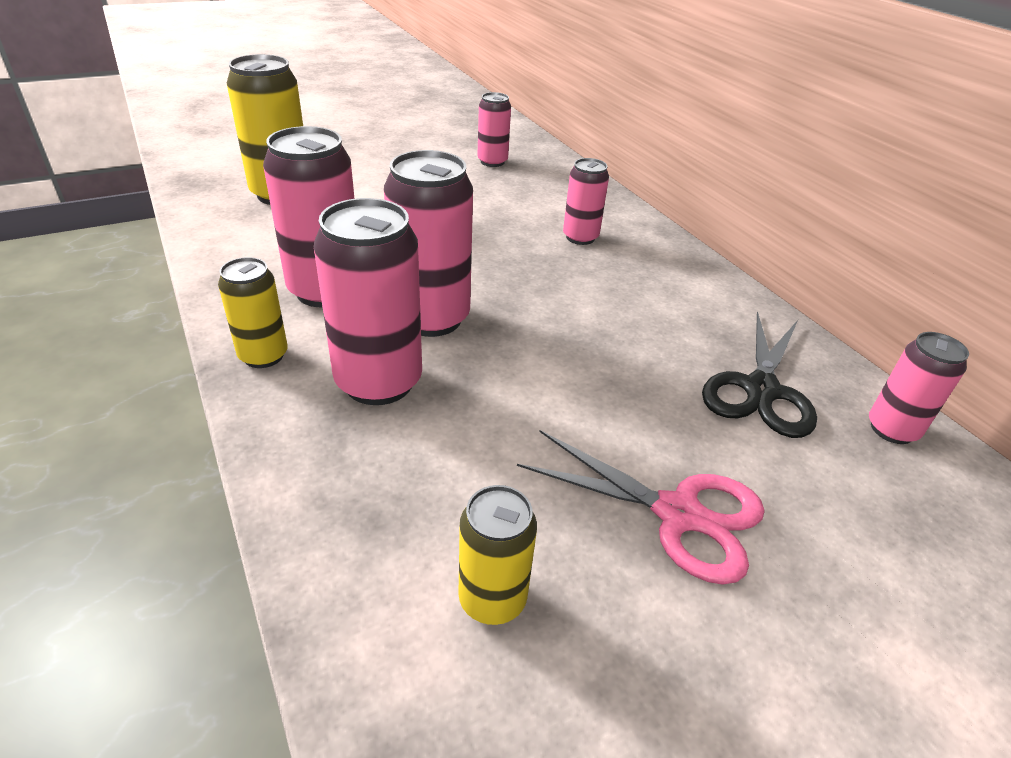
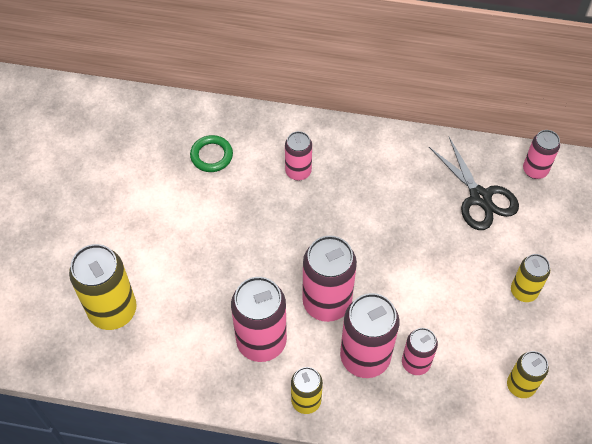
camera: 50 degrees left, 20 degrees up
pink can [477,92,511,167] -> pink can moved to [402,328,438,375]
pink scissors [517,430,765,585] -> yellow can [511,254,550,302]
none -> green ring [190,135,233,172]

